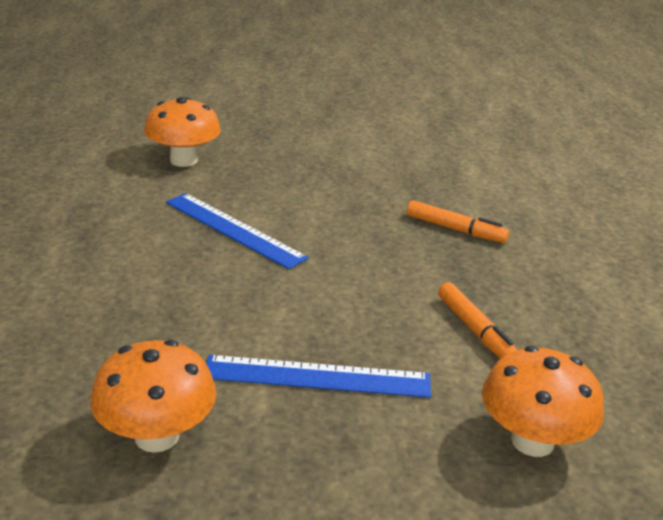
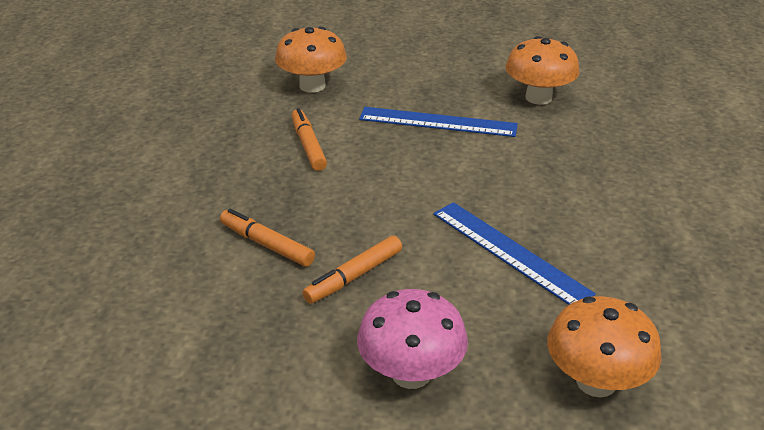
camera: 170 degrees left, 5 degrees up
none -> orange marker [303,236,402,304]
none -> pink mushroom [357,289,468,389]

